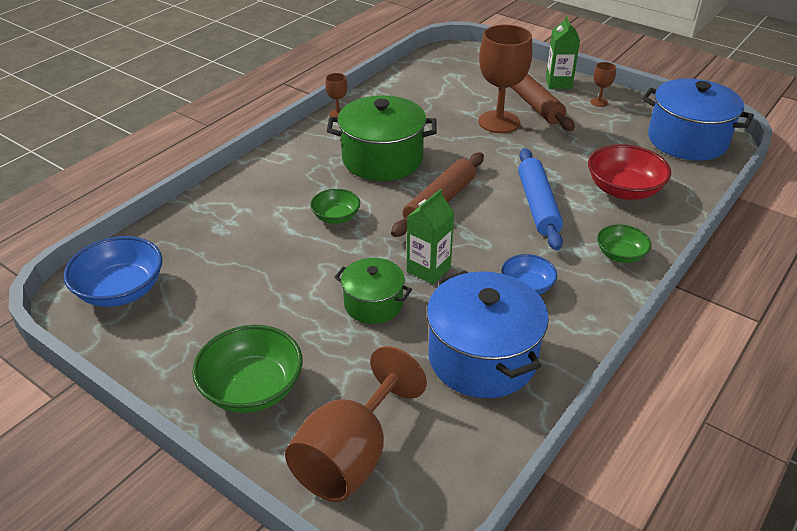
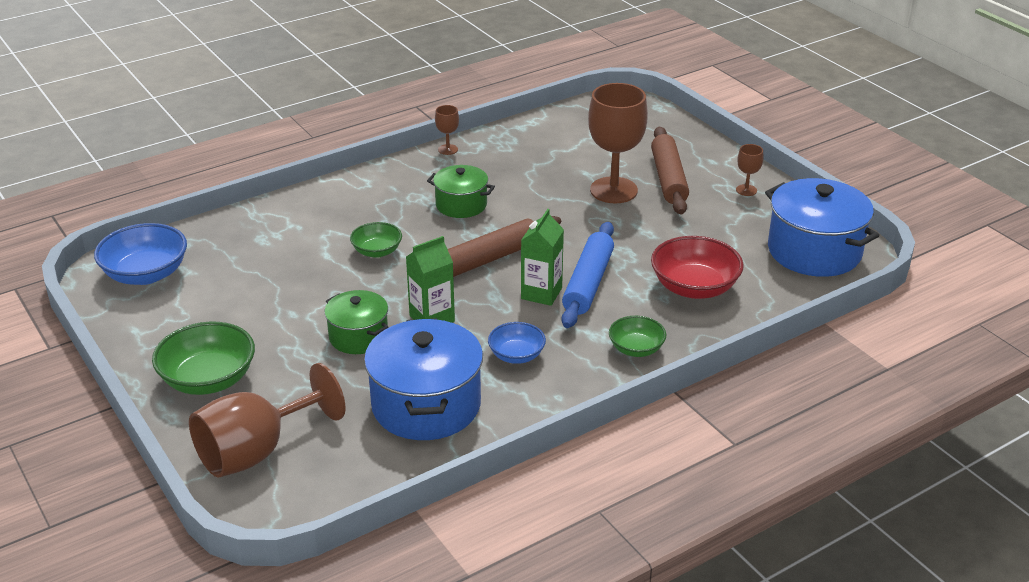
camera: 20 degrees right, 5 degrees down
green pot [327,95,437,181] -> green pot [427,165,495,218], size x0.58
green carton [546,16,580,89] -> green carton moved to [521,209,564,306]

